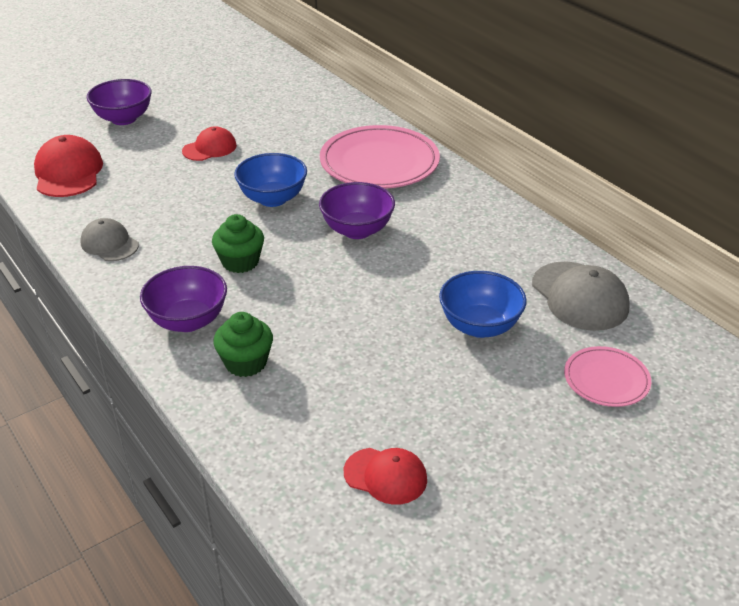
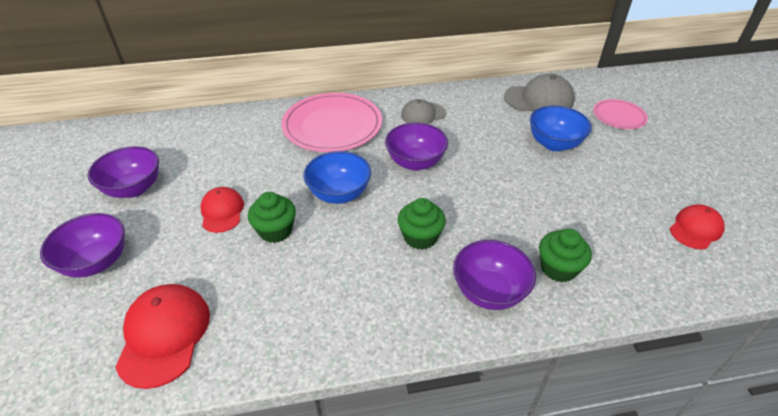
camera: 65 degrees left, 5 degrees up
red cap [34,135,103,197] -> red cap turned 75 degrees clockwise [115,284,210,389]
grey cap [80,218,139,261] -> grey cap moved to [401,99,446,124]
none -> purple bowl [87,146,159,198]
none -> green cupcake [248,192,296,243]

